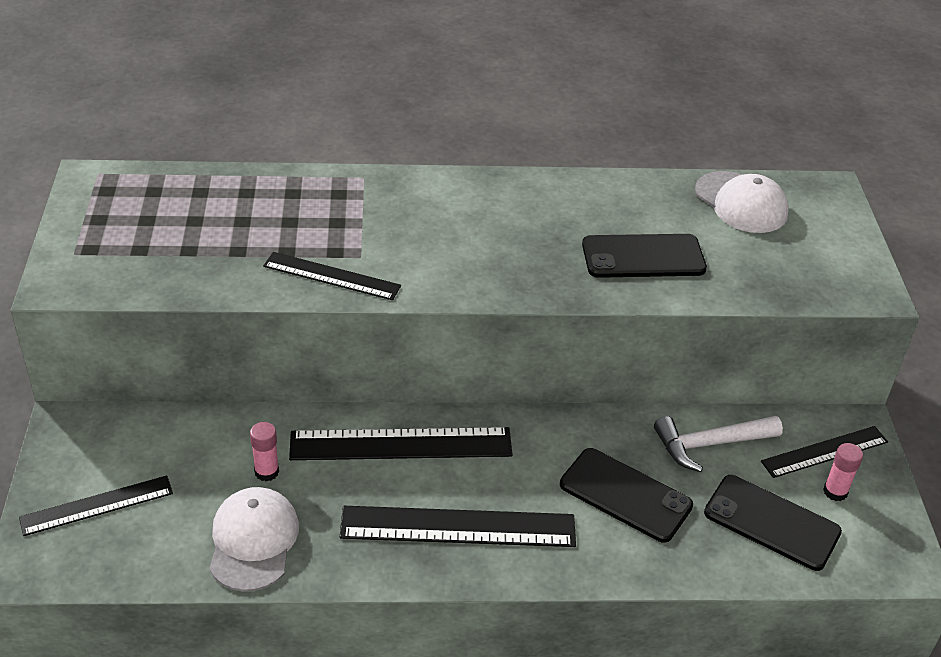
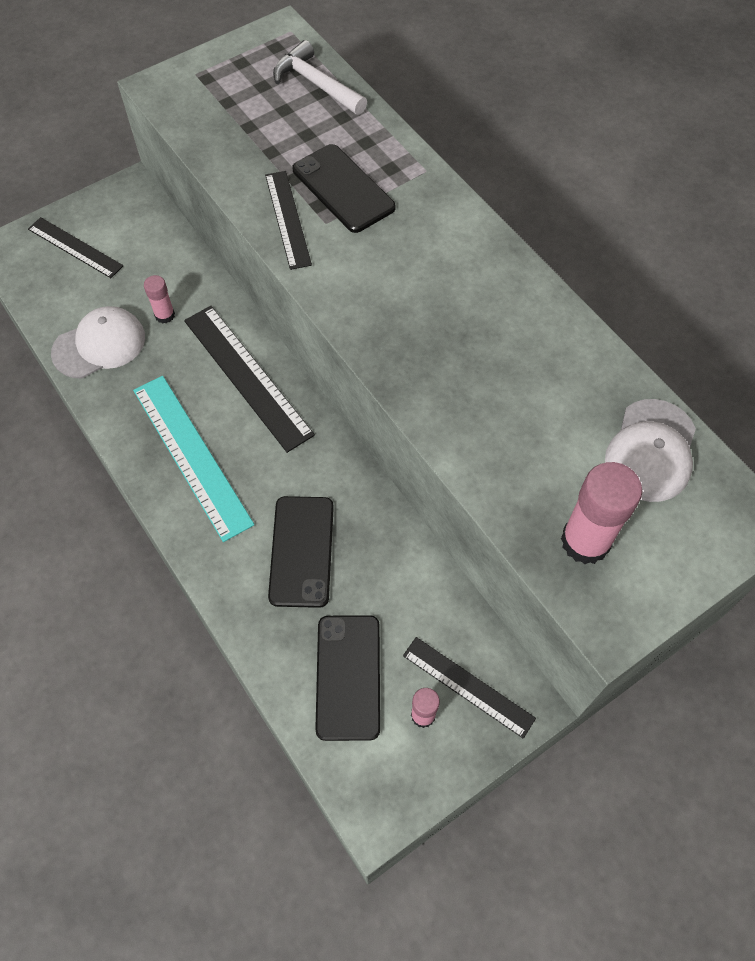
camera: 60 degrees right, 20 degrees up
black ruler [340,506,576,547] -> turquoise ruler [133,376,254,542]
black phone [582,234,707,278] -> black phone moved to [292,144,395,233]
white hammer [654,416,783,472] -> white hammer moved to [273,40,367,115]
none -> pink glue stick [561,462,642,564]

